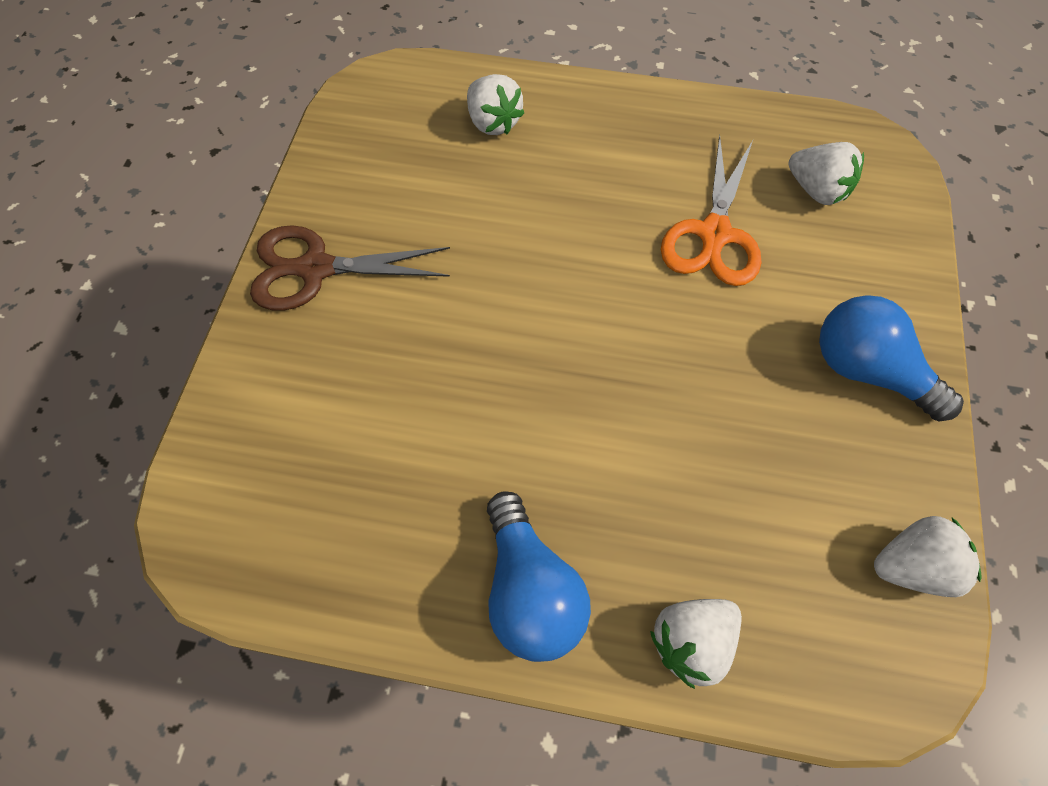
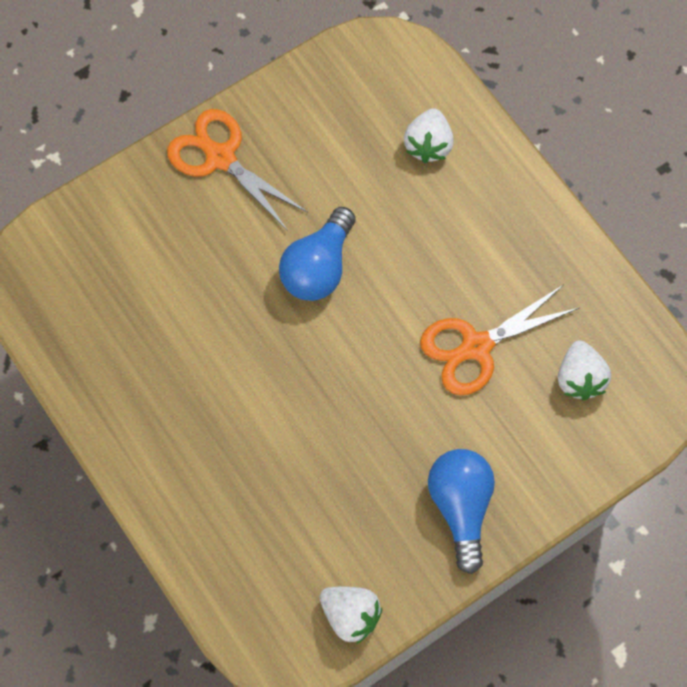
camera: 45 degrees right, 5 degrees up
brown scissors [250,225,450,311] -> orange scissors [167,109,308,231]
blue light bulb [487,491,591,662] -> blue light bulb moved to [279,207,356,301]
white strawberry [650,599,742,689] -> none

